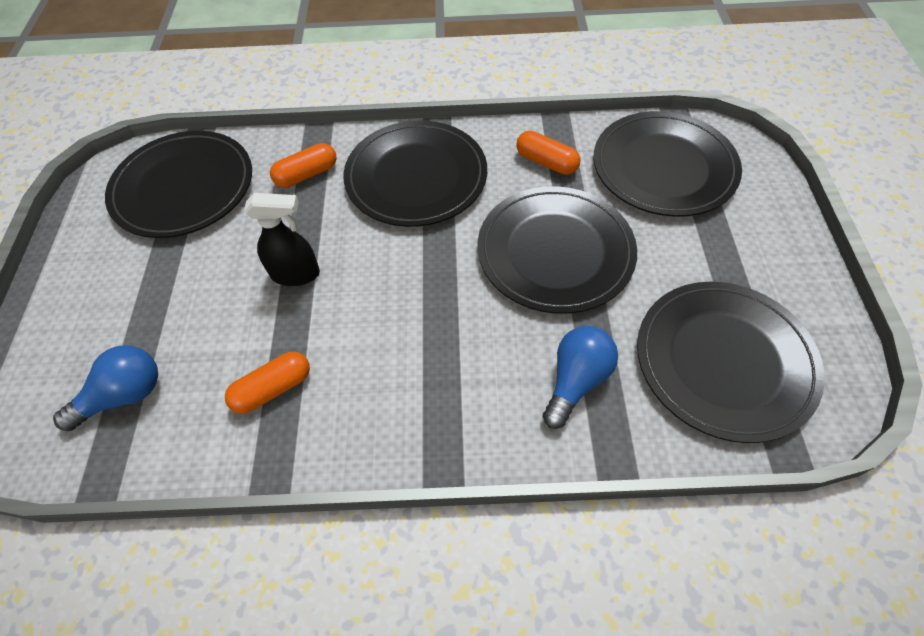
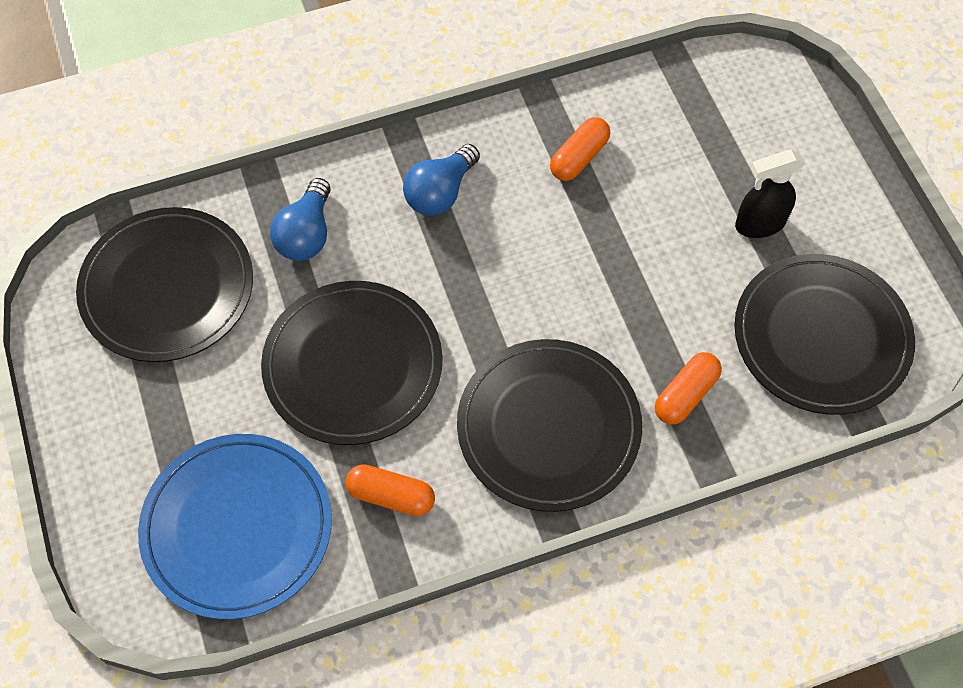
camera: 160 degrees right, 5 degrees up
blue light bulb [53,345,158,431] -> blue light bulb moved to [403,144,480,216]
black spray bottle [244,193,320,286] -> black spray bottle moved to [735,149,805,238]
black plate [593,111,742,217] -> blue plate [138,434,332,619]

